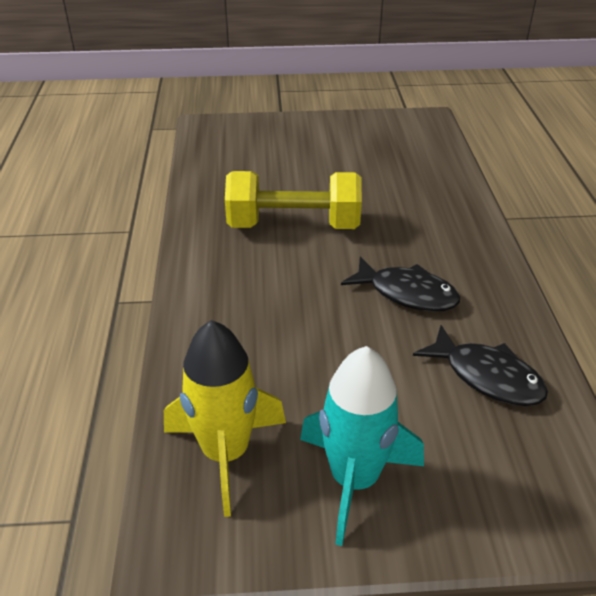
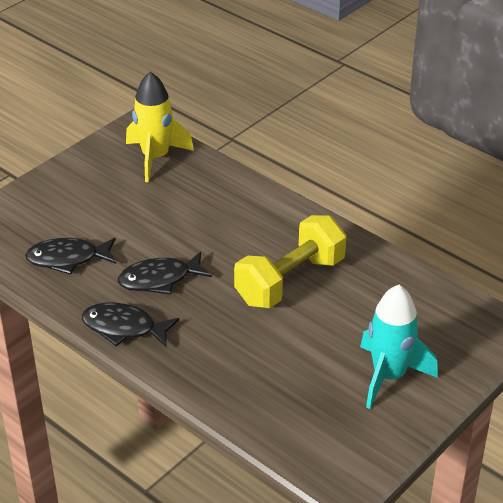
camera: 135 degrees right, 0 degrees up
turquoise rocket [300,346,424,546] -> turquoise rocket moved to [360,285,438,409]
none -> black fish [82,302,179,347]

